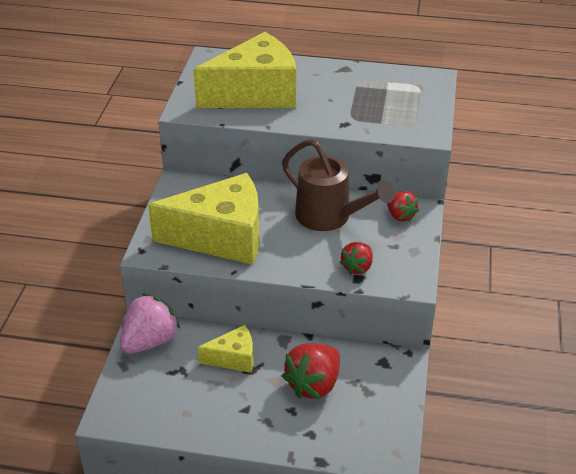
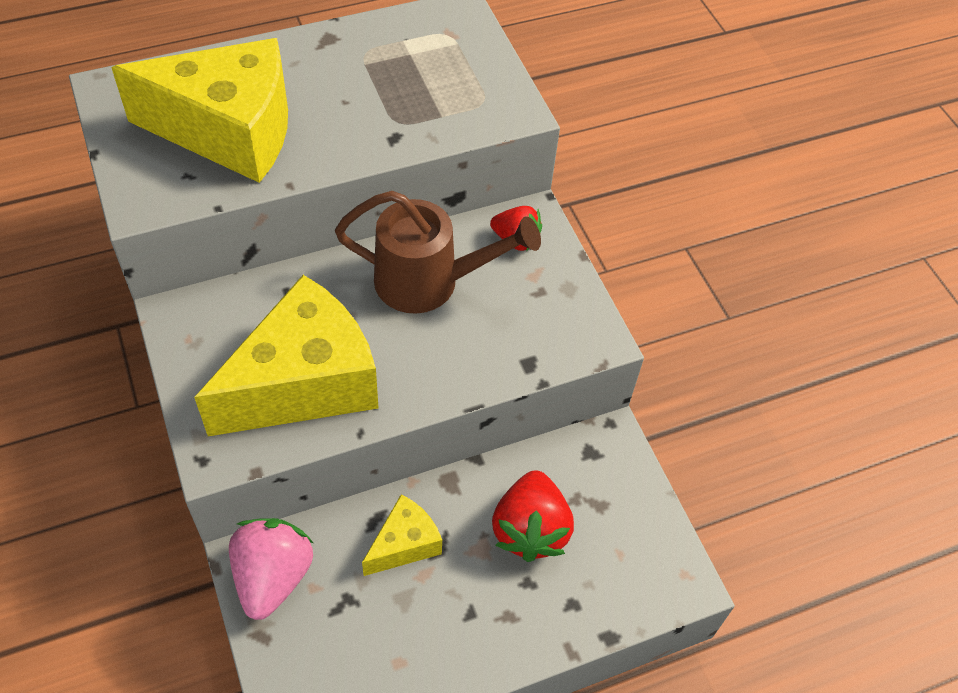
camera: 35 degrees left, 15 degrees up
yellow cheese [193,32,296,108] -> yellow cheese turned 60 degrees clockwise [111,38,288,183]
red strawberry [340,242,373,275] -> none

